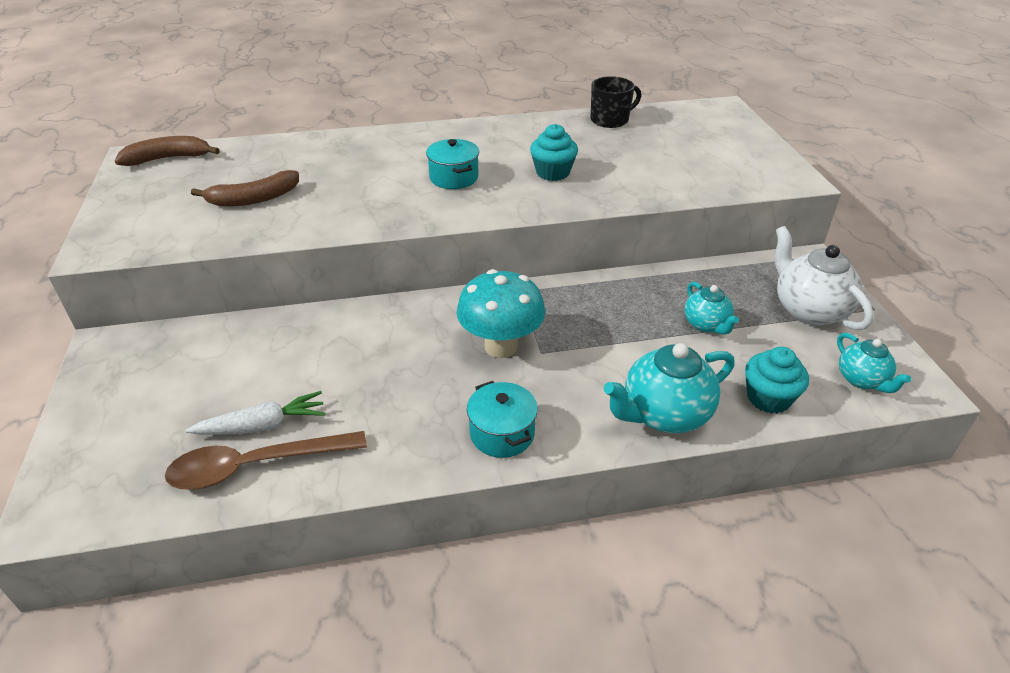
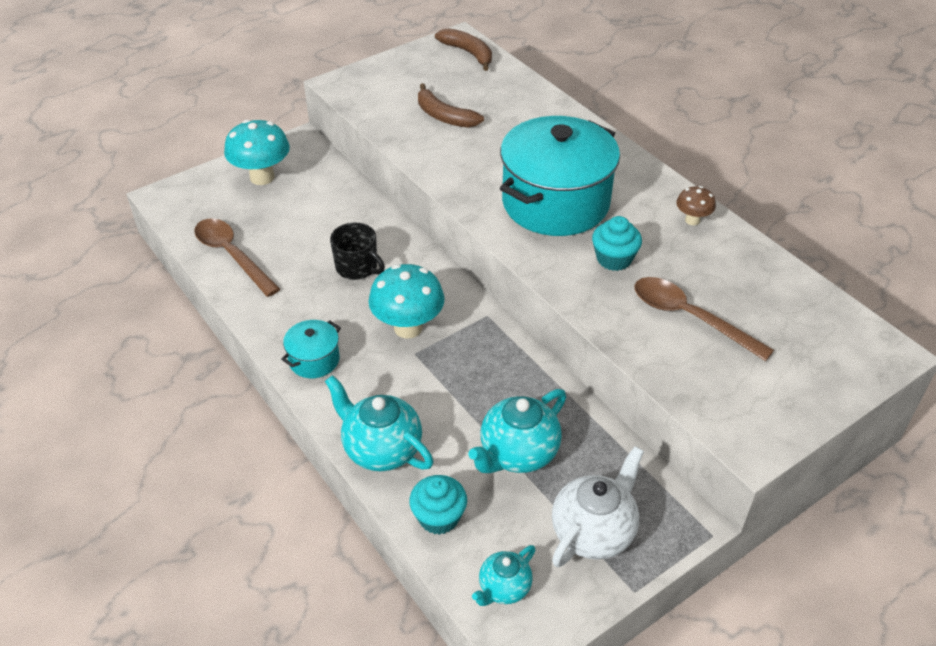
camera: 65 degrees right, 5 degrees up
white carrot [186,391,325,435] -> none
turquoise pot [426,139,479,189] -> turquoise pot [500,116,620,236], size x2.27
black mug [591,76,641,128] -> black mug moved to [330,222,385,280]
turquoise teapot [684,282,739,335] -> turquoise teapot [468,389,566,473], size x1.68
none -> turquoise mushroom [224,119,290,185]
none -> brown spoon [634,277,774,361]
none -> brown mushroom [676,186,716,225]

